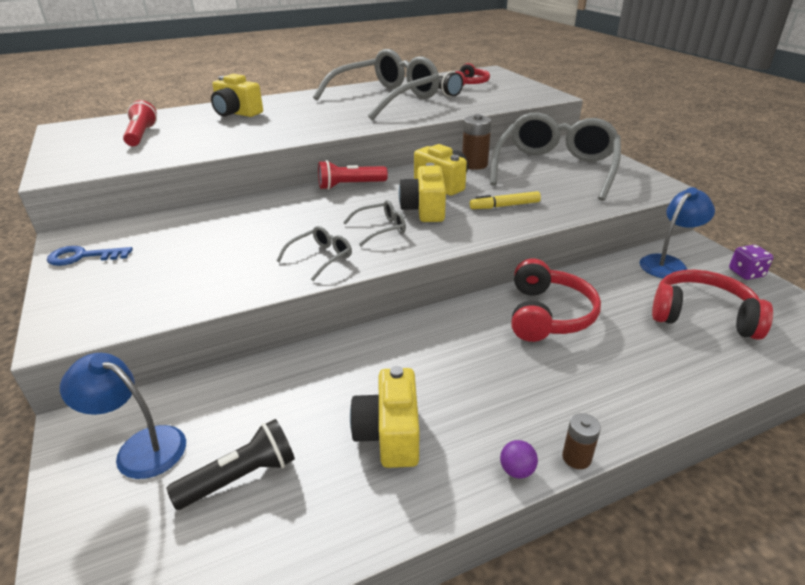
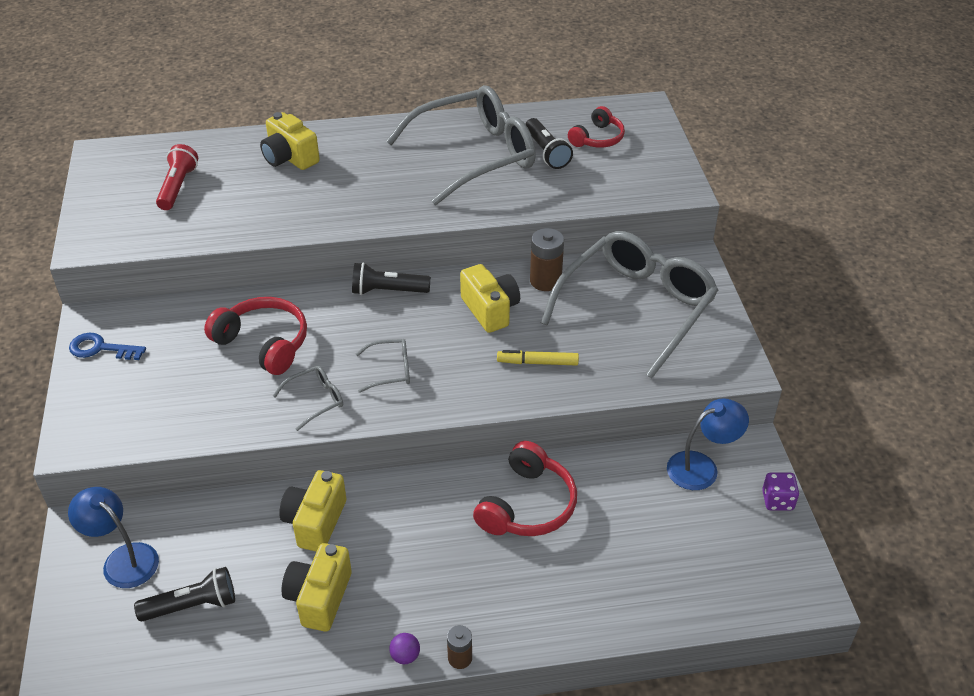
camera: 15 degrees right, 10 degrees up
red flashlight [318,160,388,190] -> black flashlight [352,262,431,295]
yellow camera [399,163,446,222] -> yellow camera moved to [279,470,346,552]
red headphones [652,270,773,340] -> red headphones moved to [204,297,307,375]

